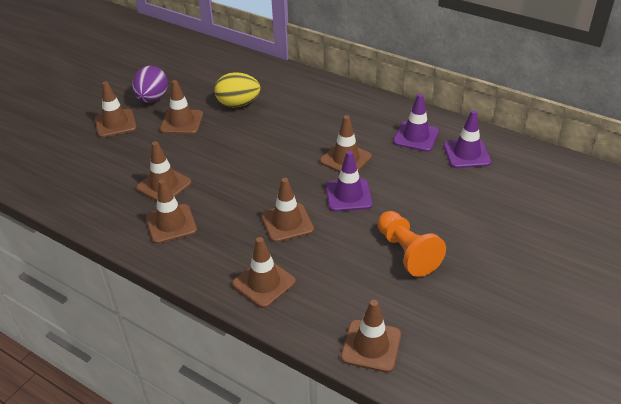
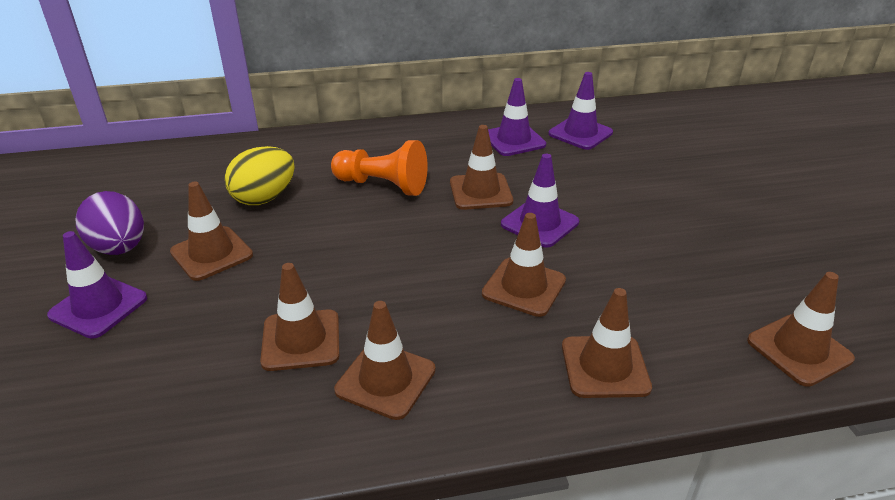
camera: 45 degrees left, 5 degrees down
brown traffic cone [95,81,137,138] -> purple traffic cone [47,231,147,339]
orange pawn [378,211,446,277] -> orange pawn moved to [331,140,428,196]

